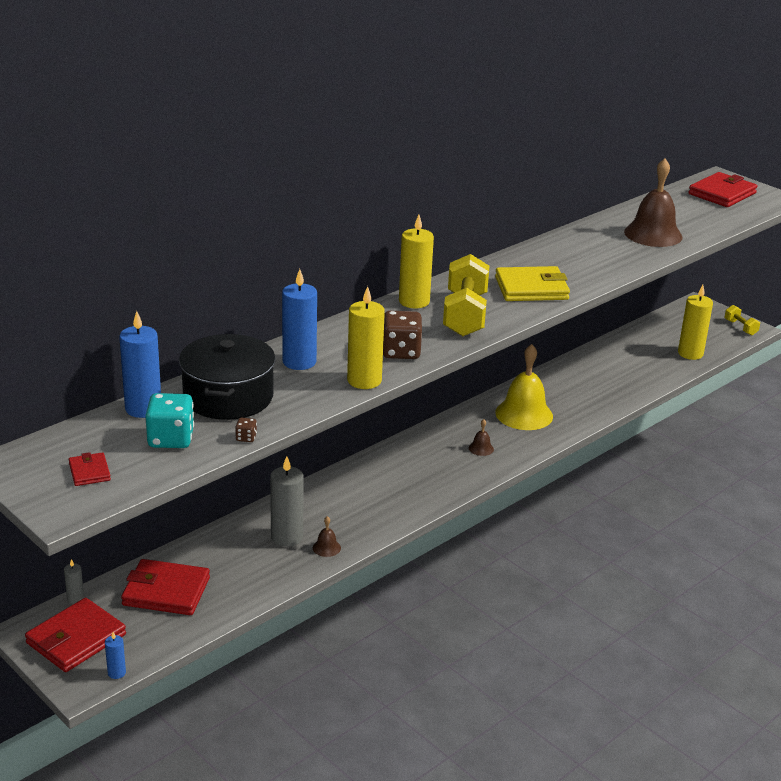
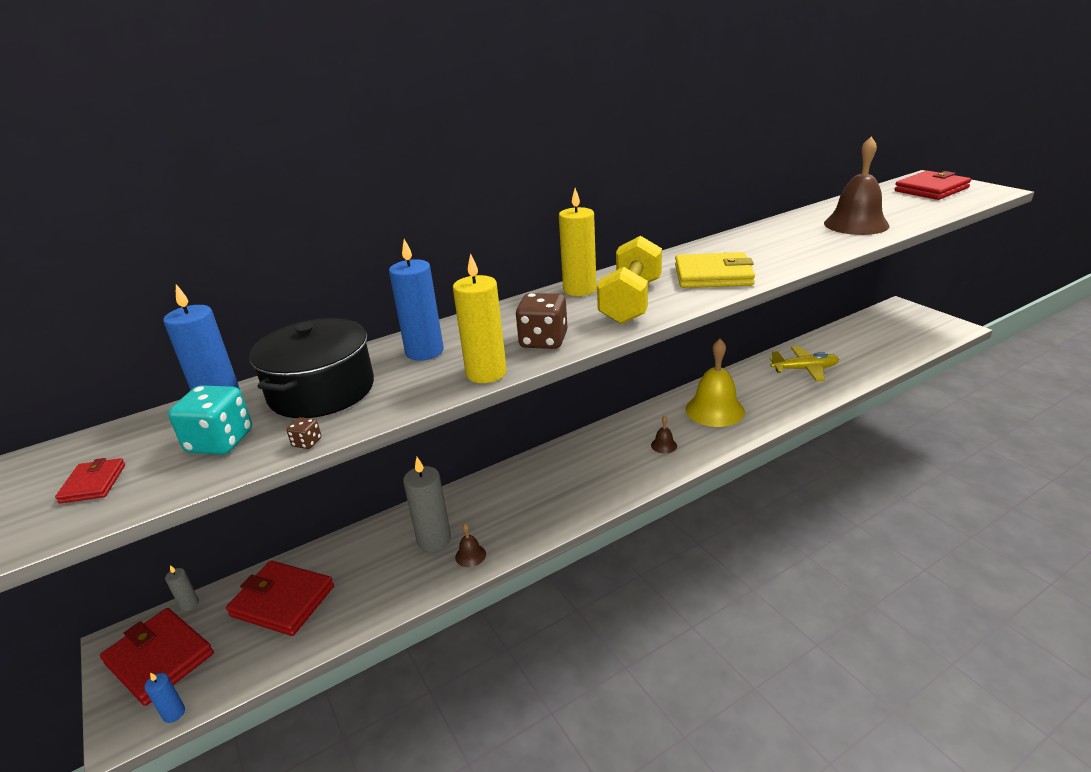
camera: 15 degrees right, 0 degrees up
red wallet [25,598,126,672] -> red wallet turned 75 degrees clockwise [100,608,214,706]
yellow candle [678,285,713,360] -> none
yellow dumbbell [725,305,760,335] -> none
none -> yellow plane [769,346,839,382]

